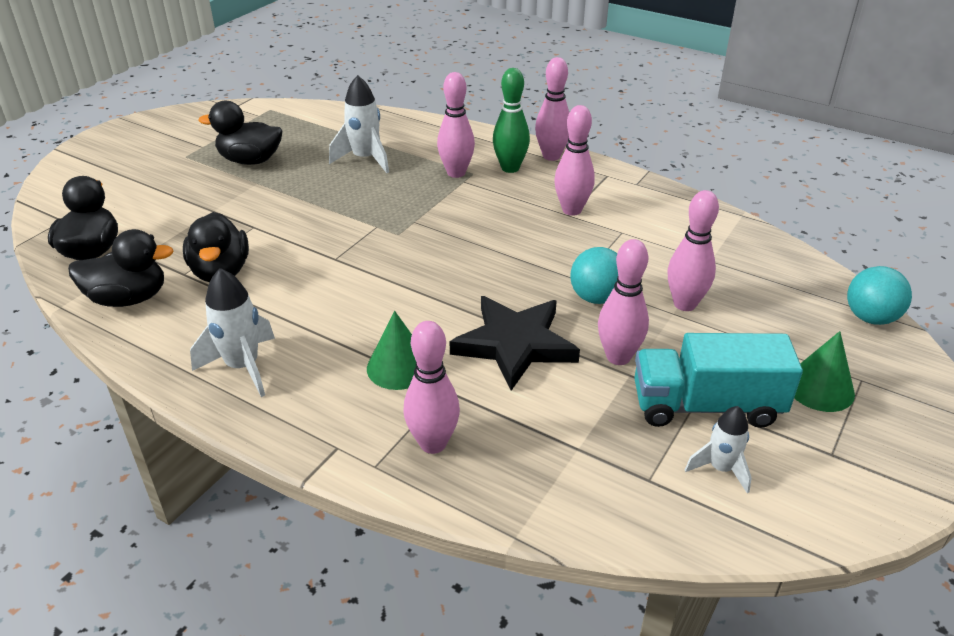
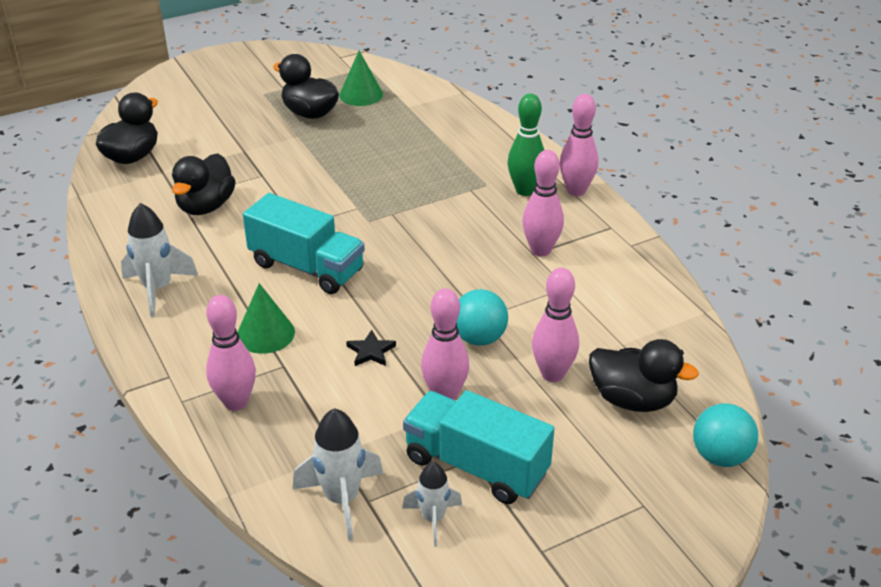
camera: 30 degrees right, 0 degrees up
black duck [68,229,174,307] -> black duck moved to [589,339,699,412]
white rocket [329,75,389,173] -> white rocket moved to [293,408,383,541]
pink bowling pin [437,72,475,178] -> none
black star [450,296,580,391] -> black star [346,330,396,366], size x0.41
green cone [794,331,855,412] -> green cone moved to [339,51,383,106]
none -> turquoise truck [243,193,365,294]

